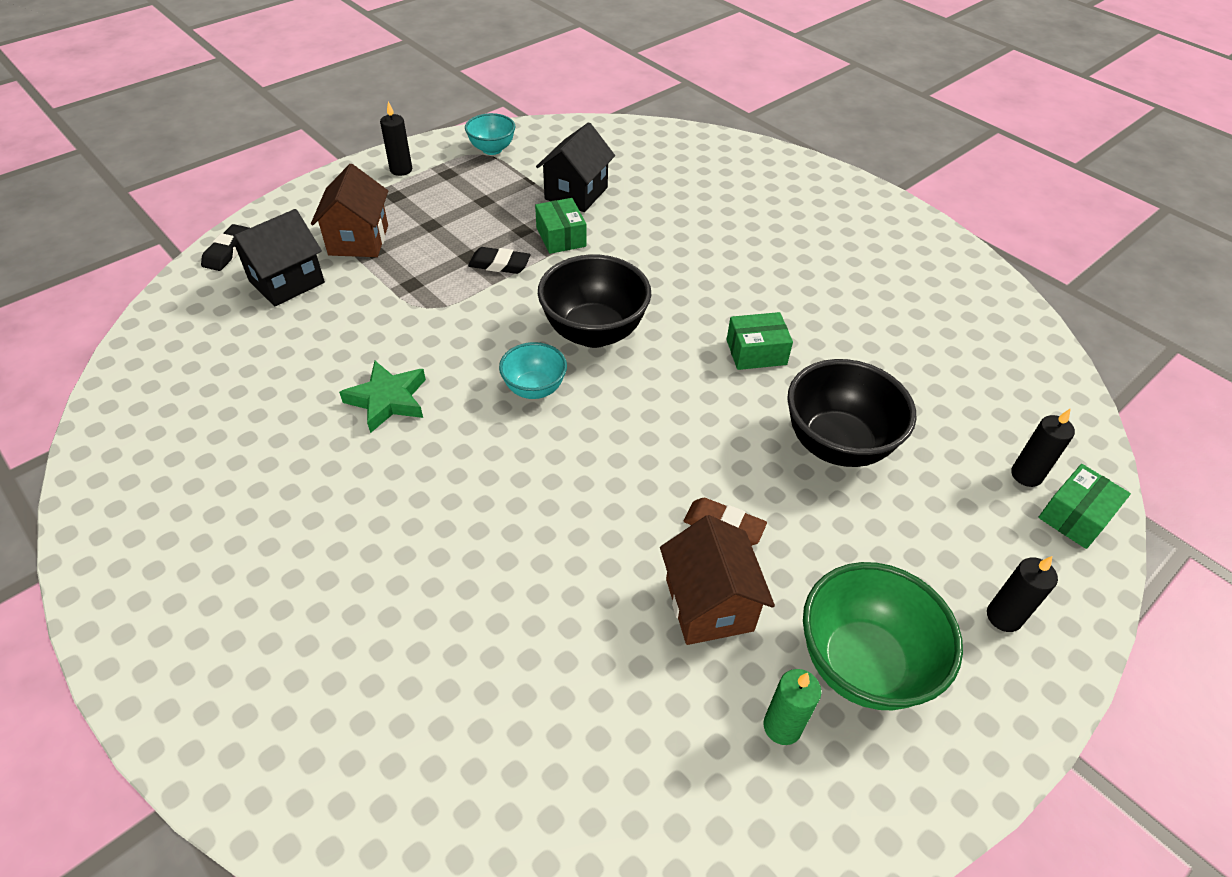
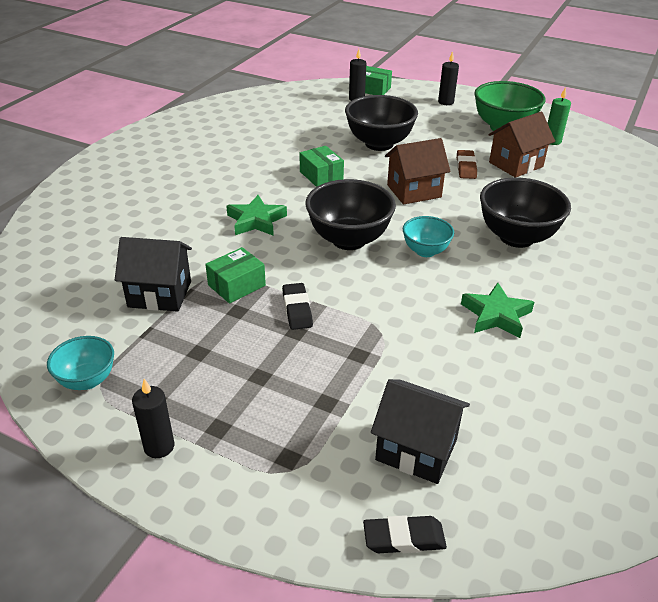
camera: 110 degrees left, 10 degrees down
brown house [311,164,388,257] -> brown house moved to [385,138,451,205]
none -> green star [226,195,287,236]
none -> black bowl [480,177,571,248]

